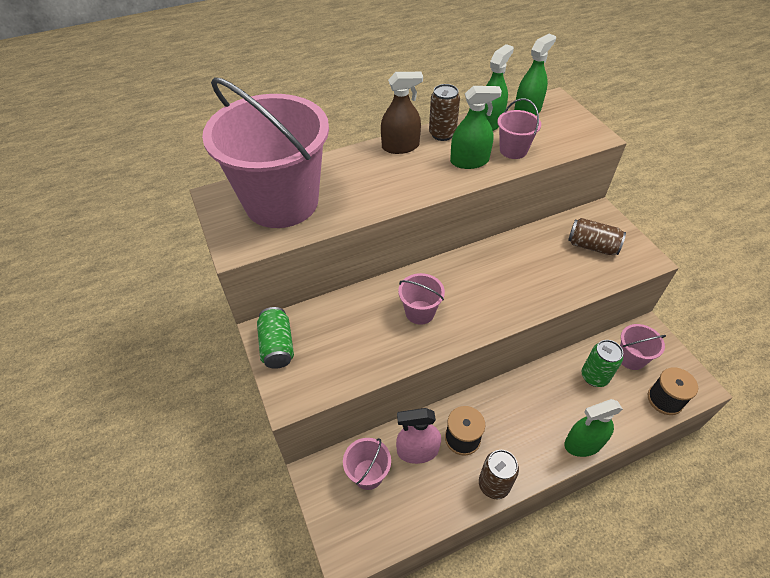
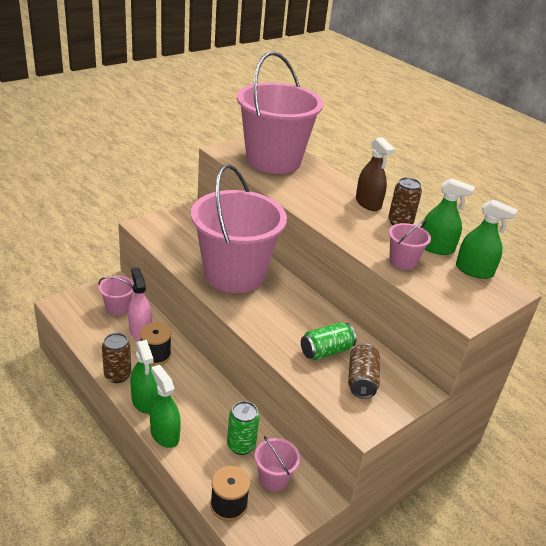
camera: 70 degrees right, 15 degrees down
green can [257,307,294,369] -> green can moved to [301,322,356,360]
pink bucket [398,273,445,325] -> pink bucket [191,164,287,293], size x2.44
green spray bottle [450,86,502,169] -> green spray bottle moved to [130,340,158,414]

